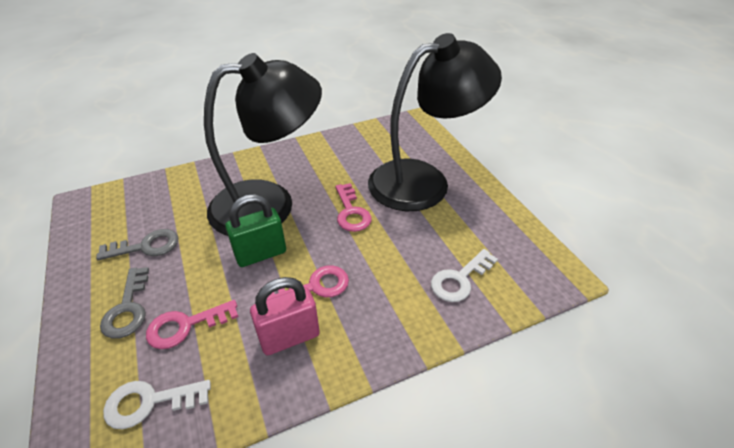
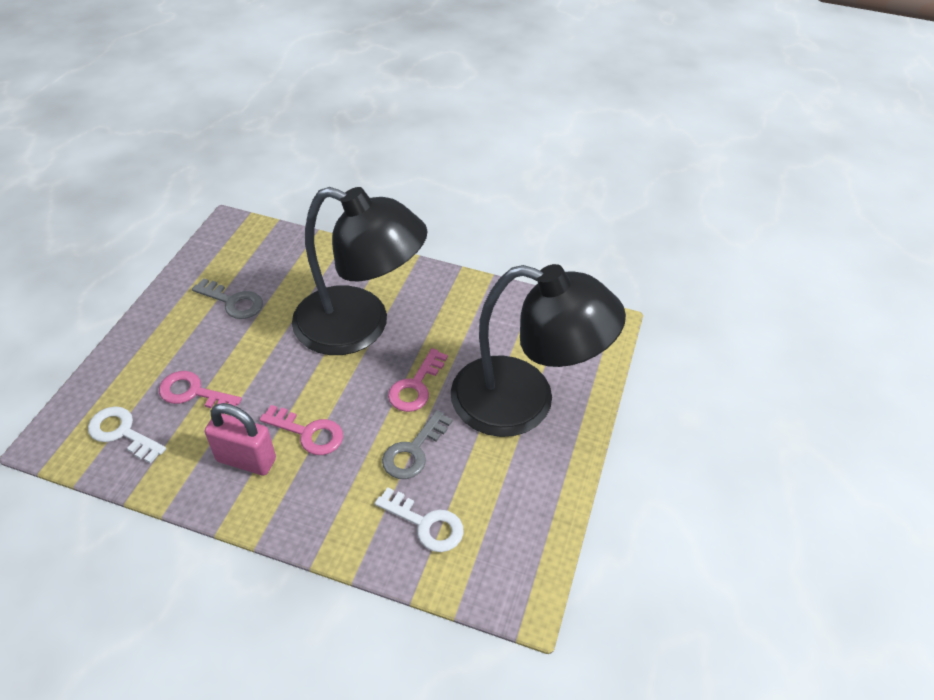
camera: 40 degrees right, 5 degrees up
grey key [100,267,149,339] -> grey key moved to [382,410,453,479]
green padlock [225,194,286,267] -> none
white key [431,249,498,302] -> white key turned 150 degrees counterclockwise [375,487,464,552]

